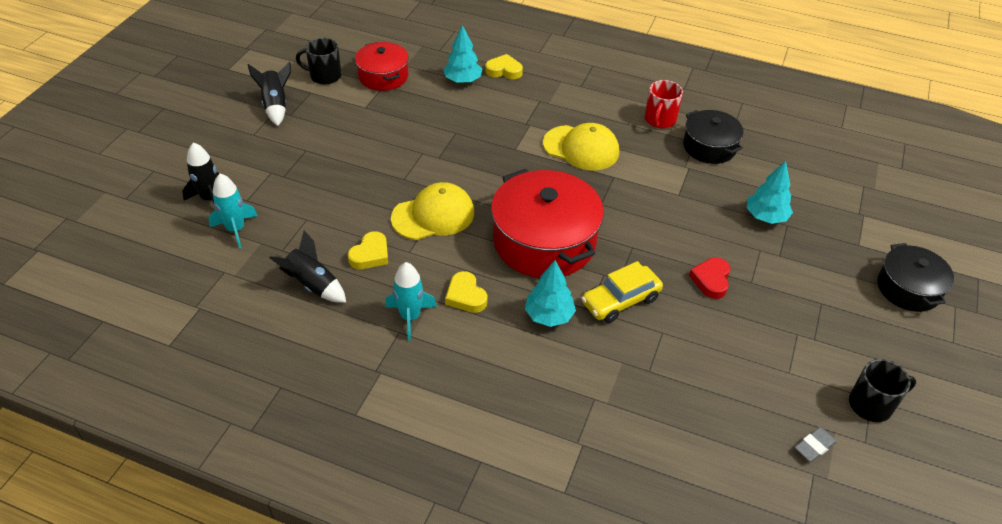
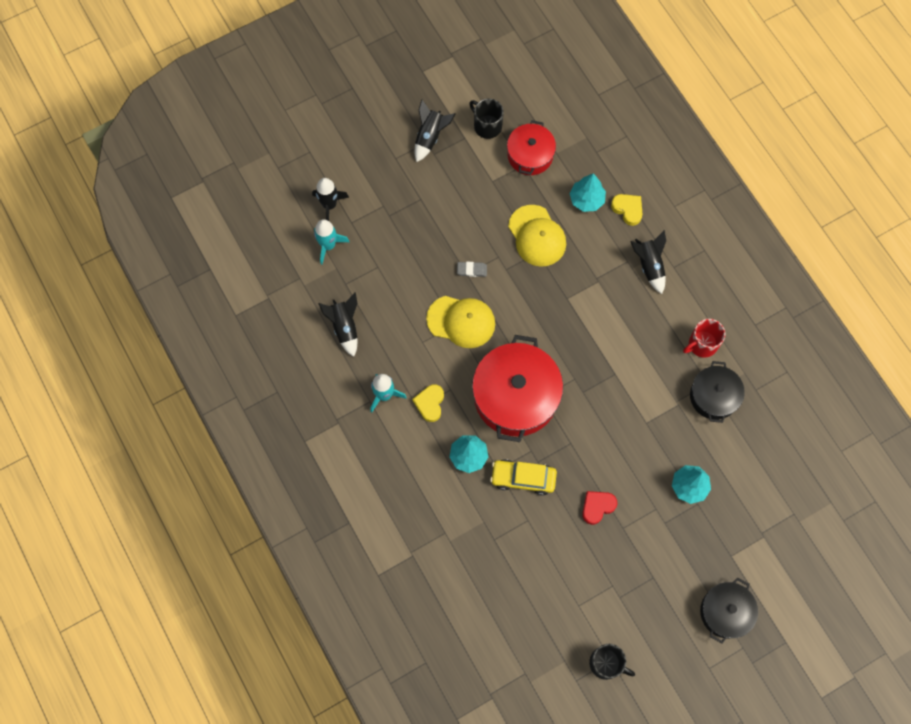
camera: 40 degrees right, 25 degrees up
yellow heart [348,231,388,269] -> none
yellow cap [543,123,619,171] -> yellow cap moved to [508,205,566,267]
grey eraser [795,427,837,462] -> grey eraser moved to [457,262,487,277]
none -> black rocket [630,230,666,294]

